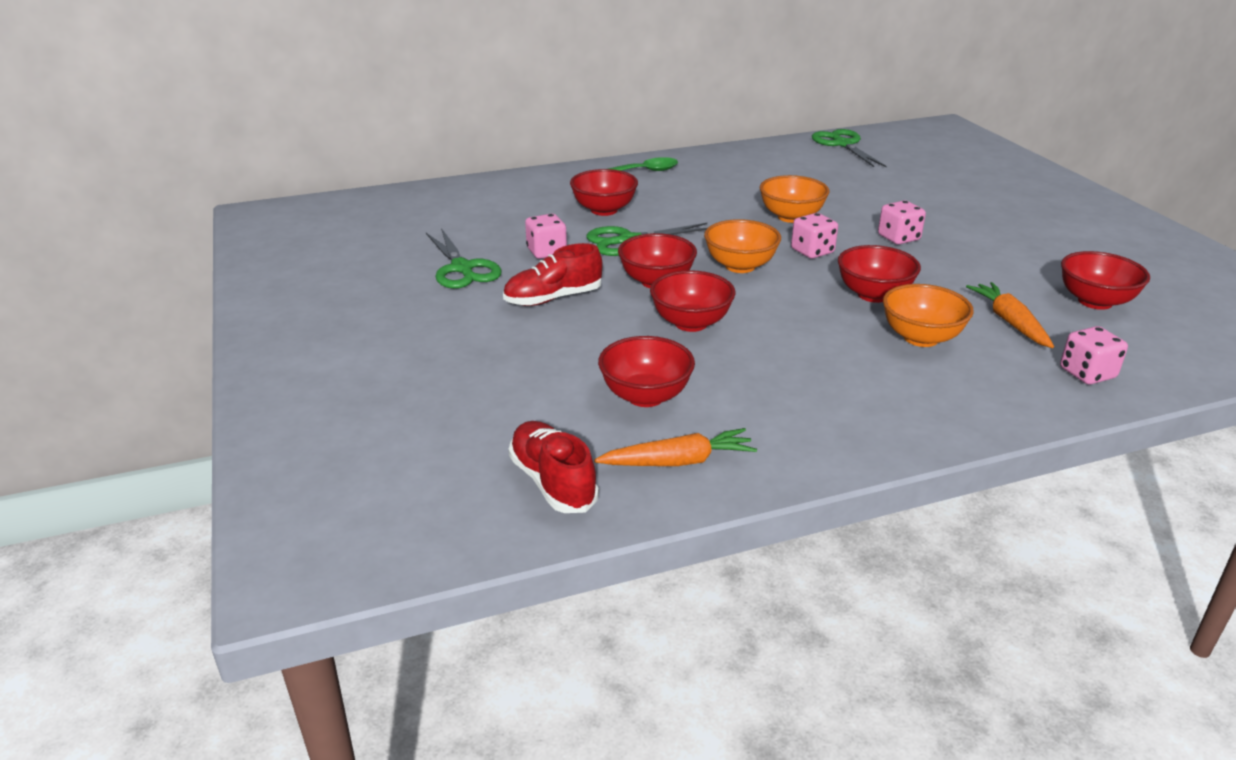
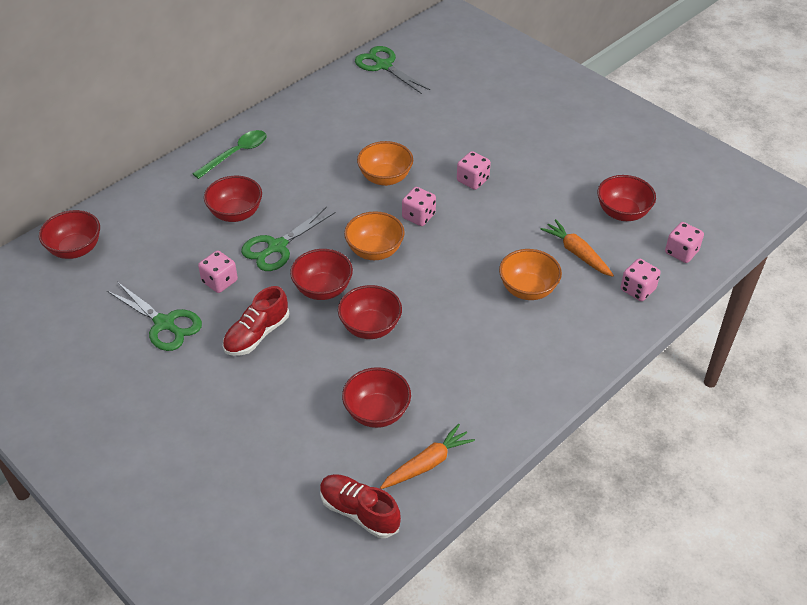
camera: 25 degrees left, 15 degrees up
red bowl [838,245,921,303] -> red bowl moved to [39,210,100,259]
none -> pink dice [665,222,704,263]

